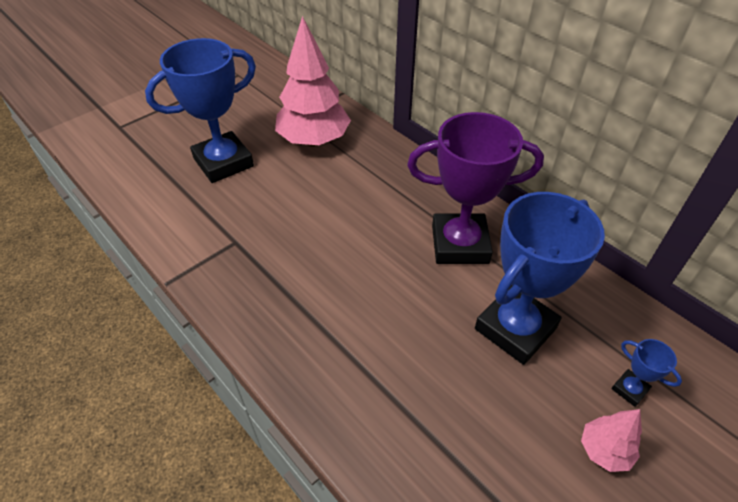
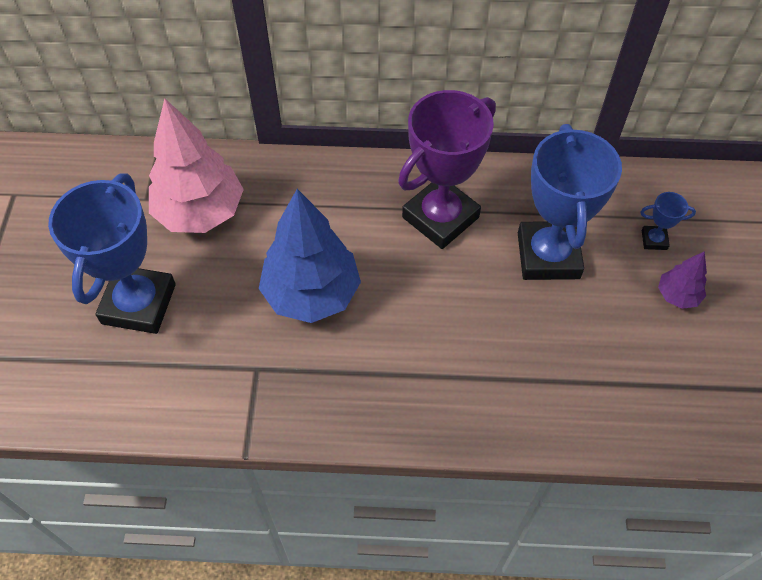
camera: 45 degrees left, 10 degrees up
pink tree [581,409,642,472] -> purple tree [658,251,707,309]
none -> blue tree [259,189,361,323]

